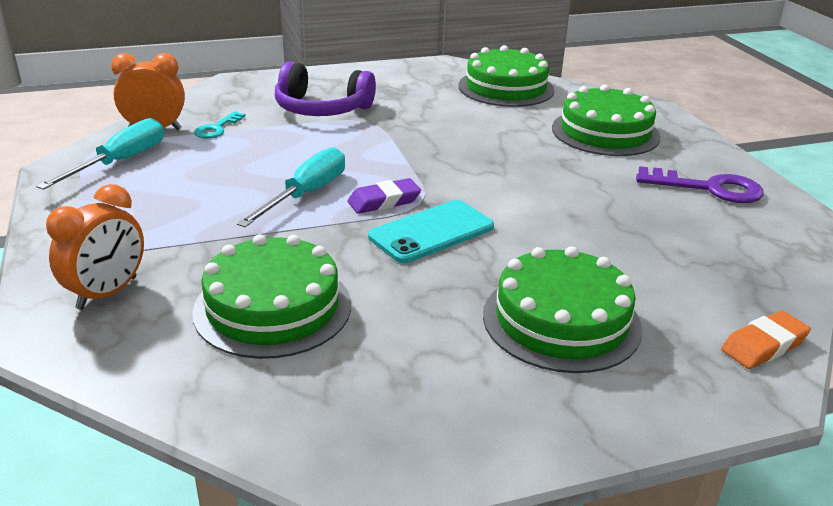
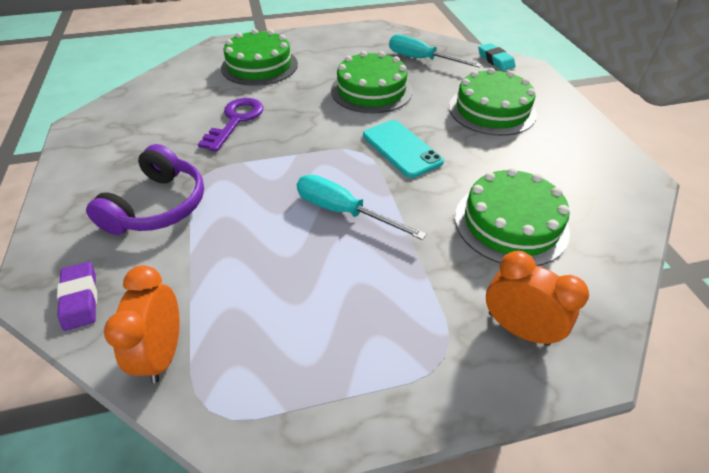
camera: 85 degrees left, 15 degrees up
turquoise screwdriver [36,118,164,190] -> turquoise screwdriver moved to [389,34,482,68]
turquoise key [194,111,246,139] -> none
purple eraser [347,178,421,214] -> purple eraser moved to [57,262,97,331]
green cake [458,45,555,107] -> green cake moved to [331,51,412,114]
purple key [636,166,764,203] -> purple key moved to [198,98,263,152]
orange eraser [721,311,811,369] -> turquoise eraser [478,43,516,71]

